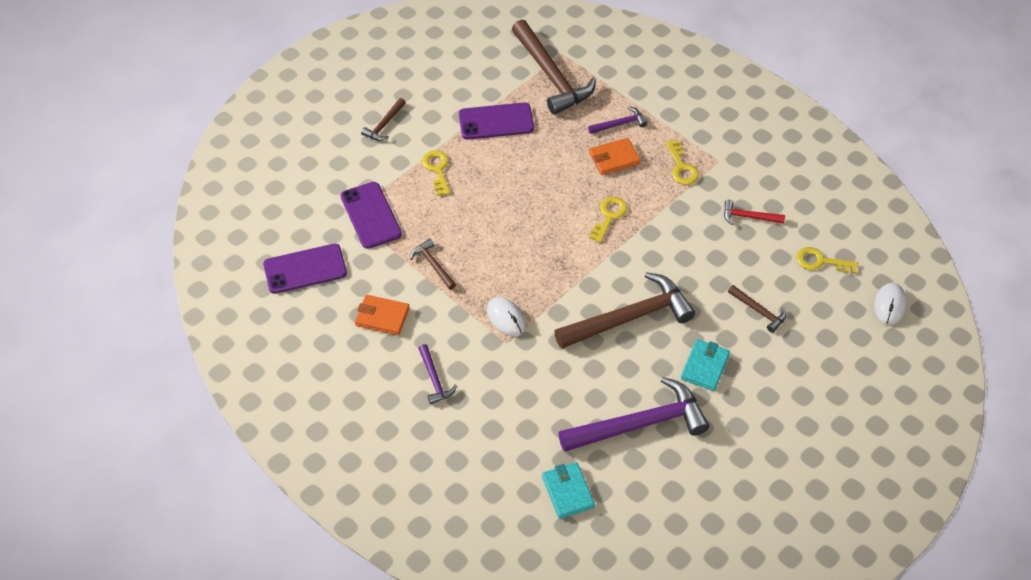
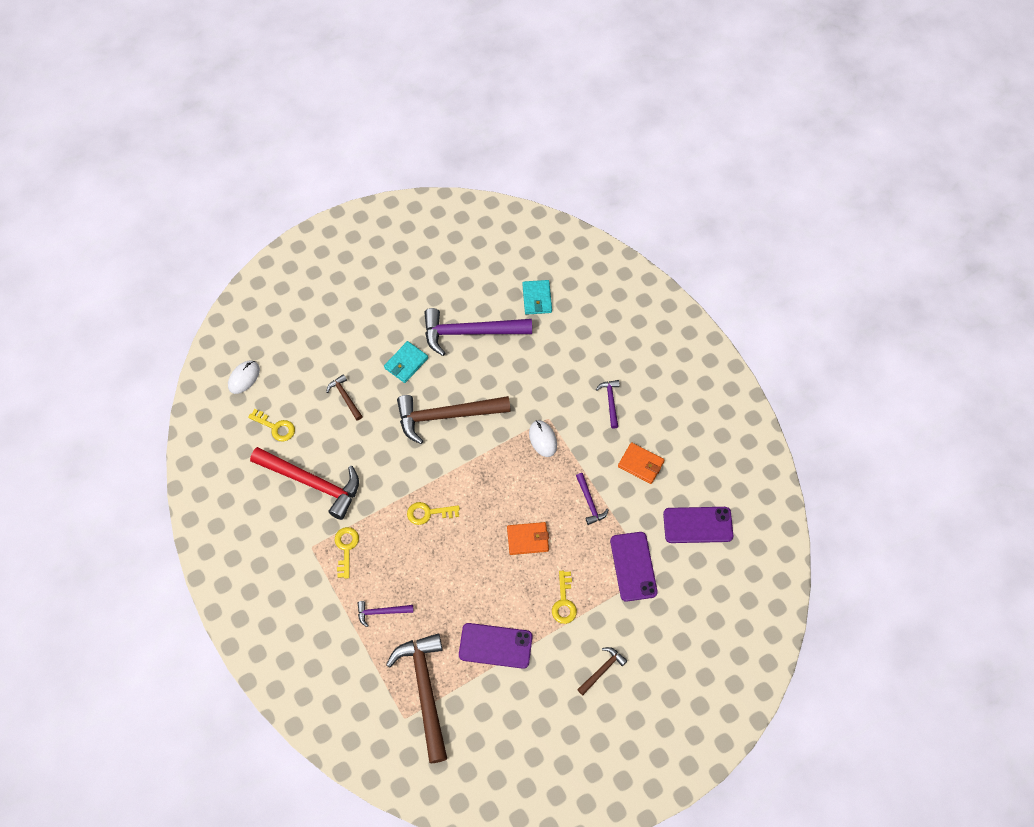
camera: 165 degrees left, 10 degrees up
brown hammer [410,239,456,290] -> purple hammer [576,473,609,525]
orange wallet [589,138,641,175] -> orange wallet moved to [507,522,549,555]
yellow key [589,197,627,243] -> yellow key turned 45 degrees clockwise [407,502,460,525]
red hammer [724,200,785,225] -> red hammer [250,447,359,520], size x2.16

